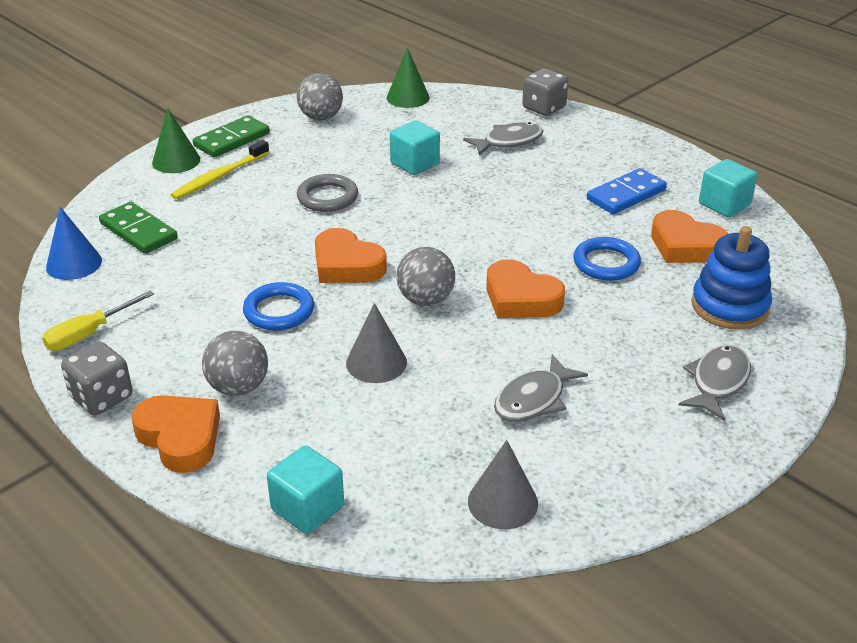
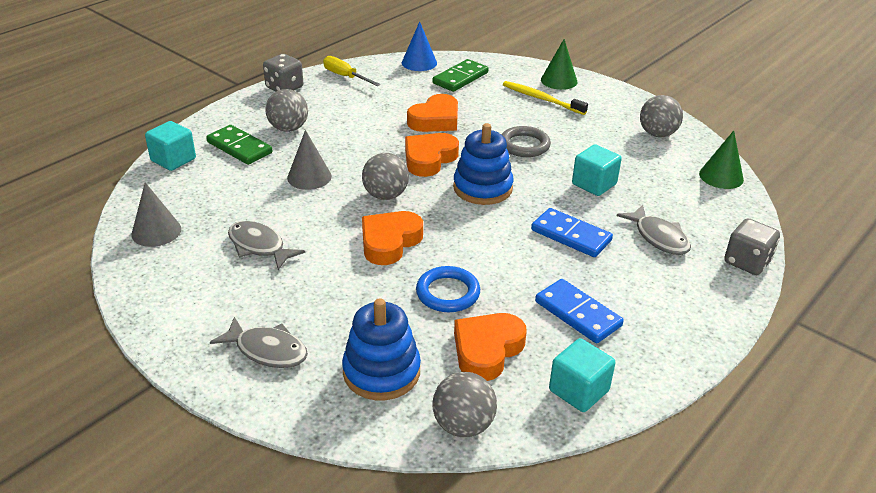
camera: 85 degrees right, 0 degrees up
orange heart [132,395,220,473] -> orange heart moved to [407,94,458,132]
green domino [193,115,270,157] -> green domino moved to [206,125,272,165]
blue ring [243,282,314,330] -> none
none -> grey ball [432,372,497,437]
none -> blue stacking toy [453,123,514,205]
none -> blue domino [531,208,613,257]

